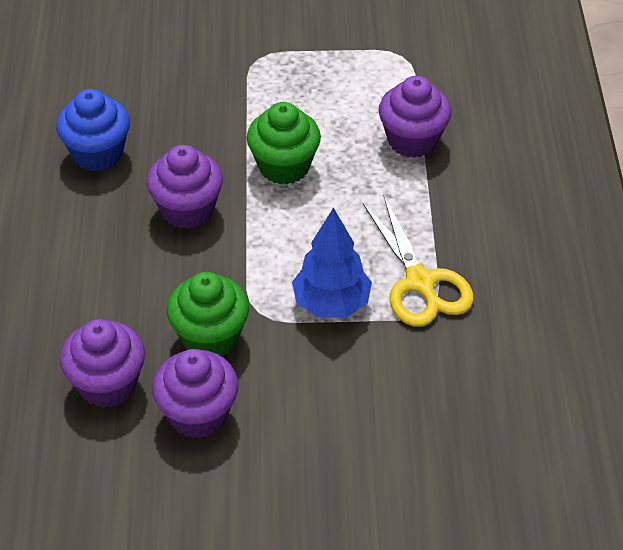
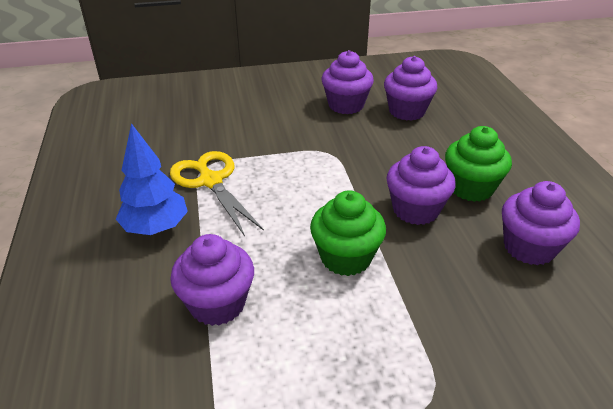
camera: 170 degrees right, 10 degrees down
blue cupcake [56,89,130,171] -> purple cupcake [502,181,580,265]
green cupcake [167,272,249,356] -> green cupcake moved to [445,126,512,202]
blue tree [292,208,372,318] -> blue tree moved to [116,123,188,235]

